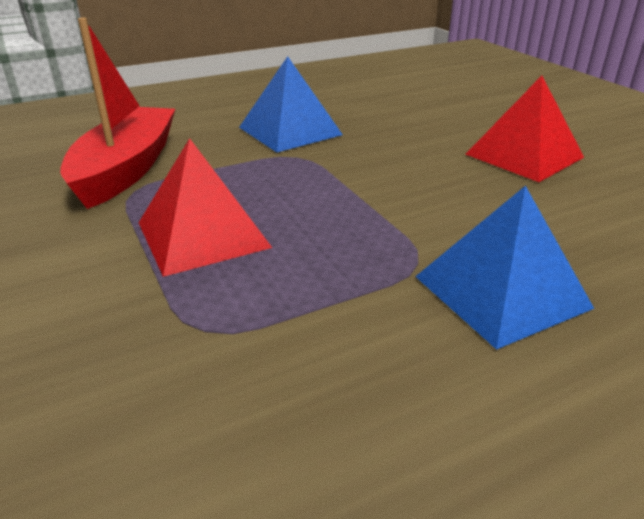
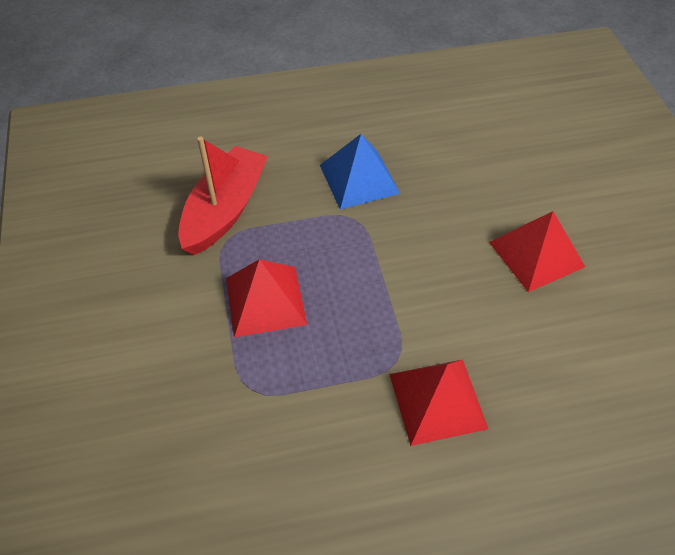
camera: 15 degrees right, 20 degrees up
blue pyramid [415,185,594,350] -> red pyramid [389,360,488,446]

